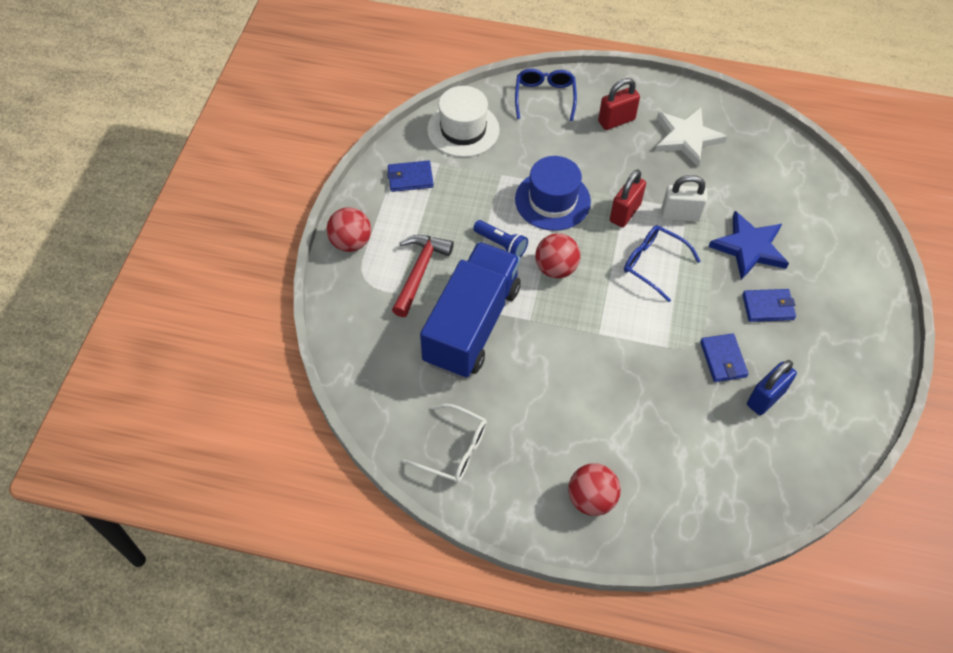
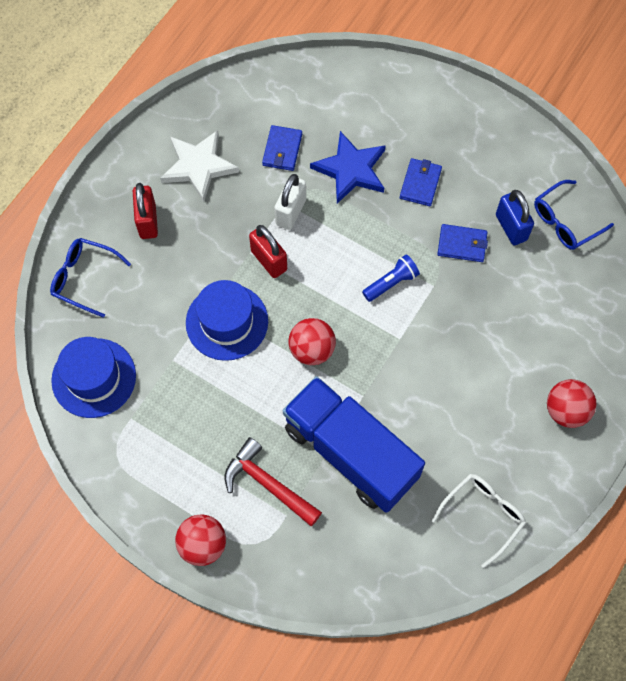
camera: 70 degrees left, 10 degrees up
blue wallet [387,160,434,192] -> blue wallet moved to [262,125,302,171]
white hat [427,86,500,157] -> blue hat [51,337,136,418]
blue flashlight [473,220,528,257] -> blue flashlight moved to [362,255,420,302]
blue glasses [624,225,701,302] -> blue glasses moved to [534,180,614,250]

